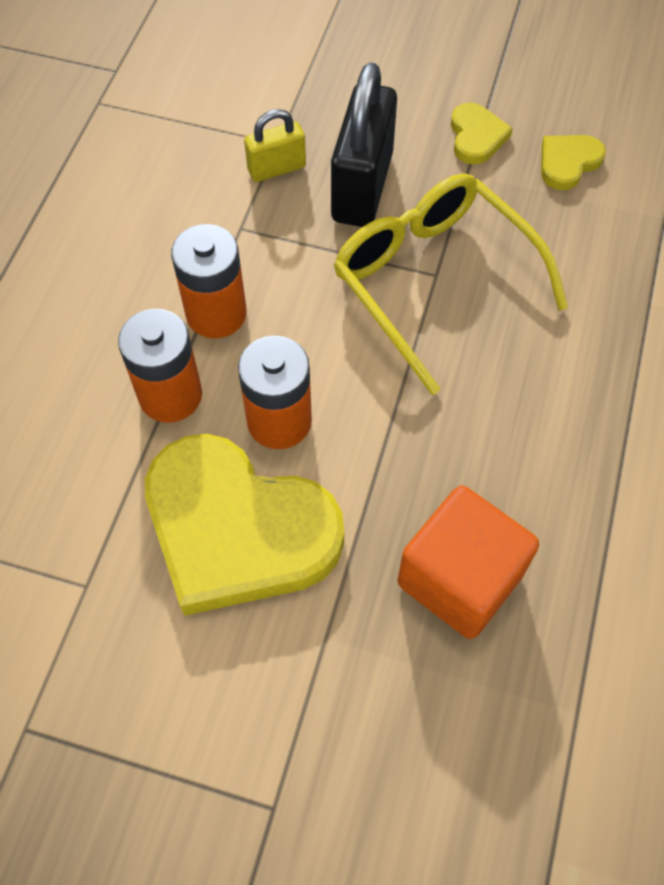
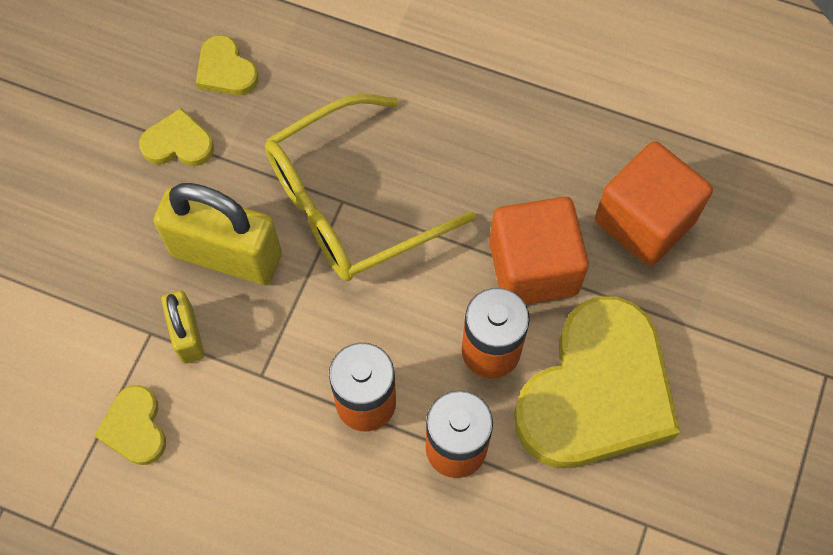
camera: 85 degrees left, 5 degrees up
black padlock [331,62,397,227] -> yellow padlock [154,183,282,285]
none -> yellow heart [94,385,166,465]
none -> orange cube [489,197,589,304]

